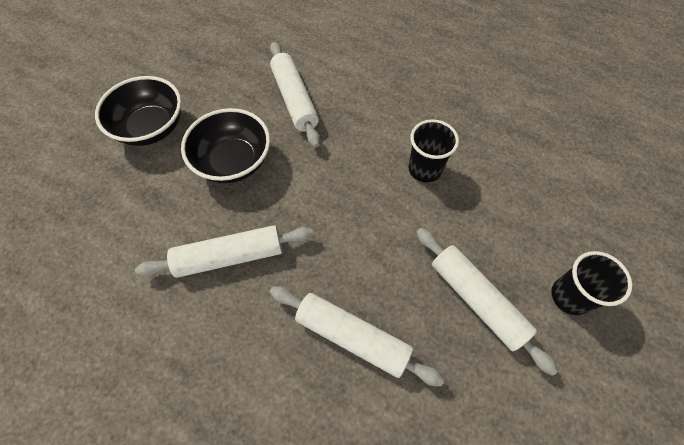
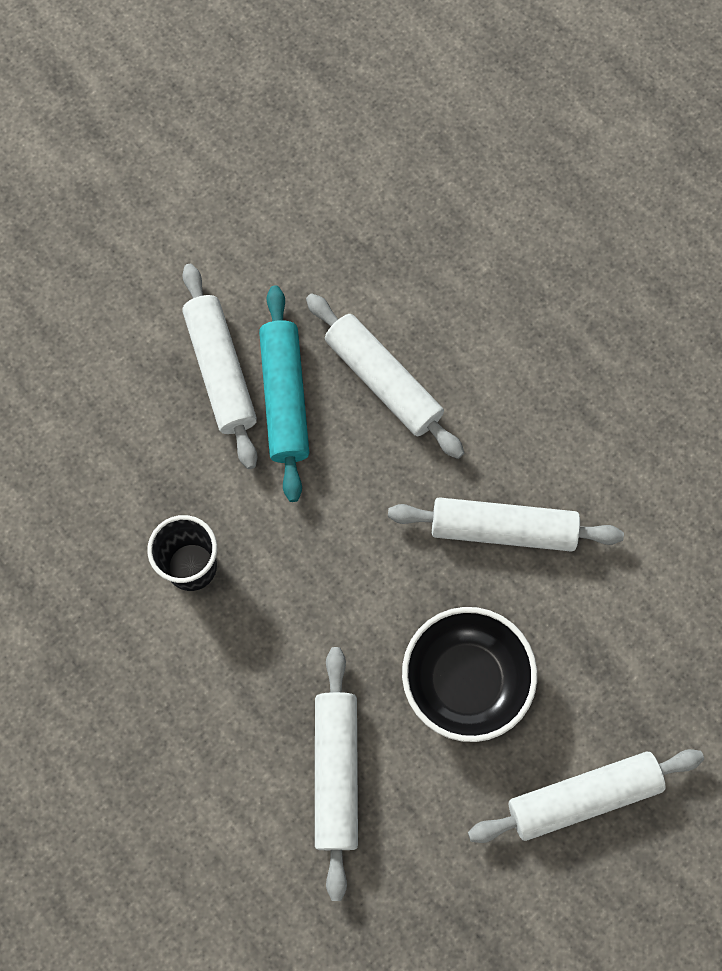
camera: 160 degrees left, 10 degrees up
black bowl [95,76,182,146] -> white rolling pin [468,749,704,843]
black cup [551,251,632,315] -> none
none -> turquoise rolling pin [259,286,309,502]

